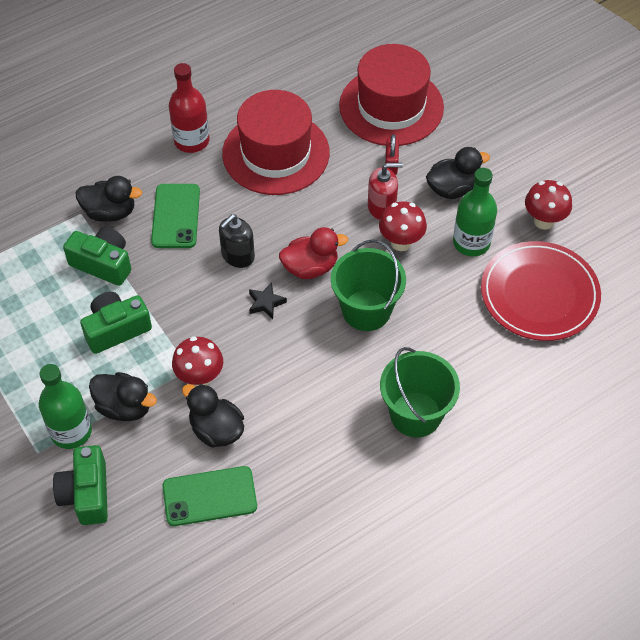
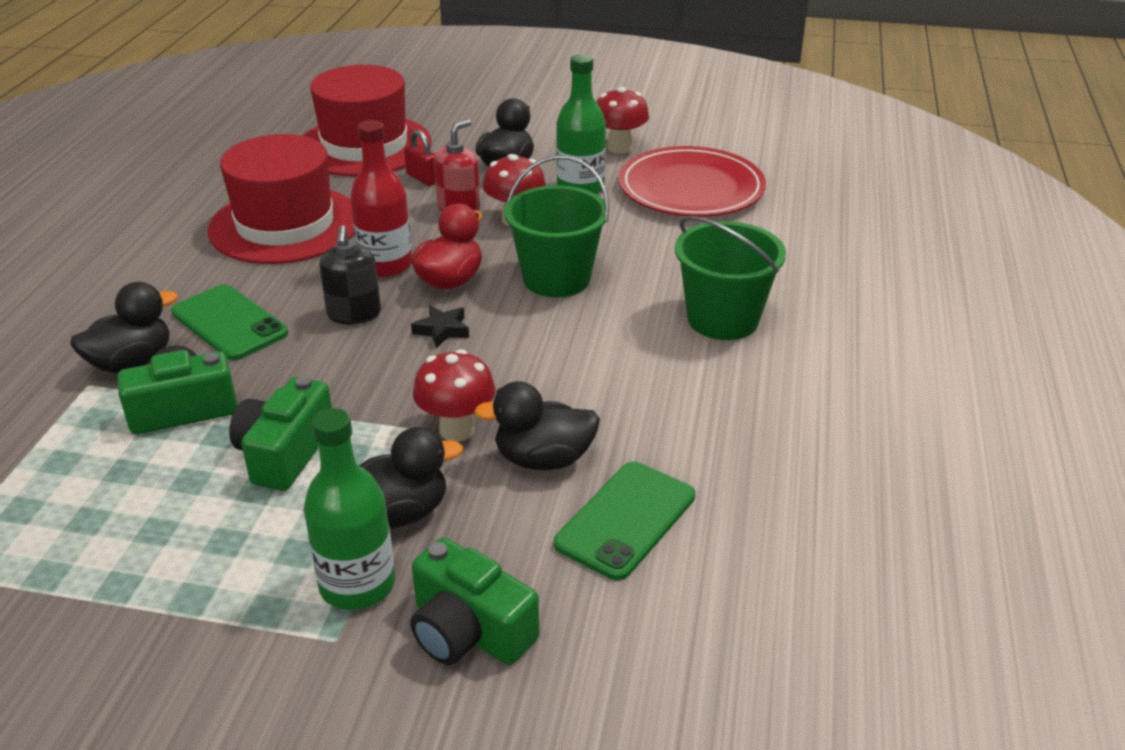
camera: 45 degrees left, 20 degrees down
red bottle [169,63,210,153] -> red bottle moved to [350,120,412,277]

